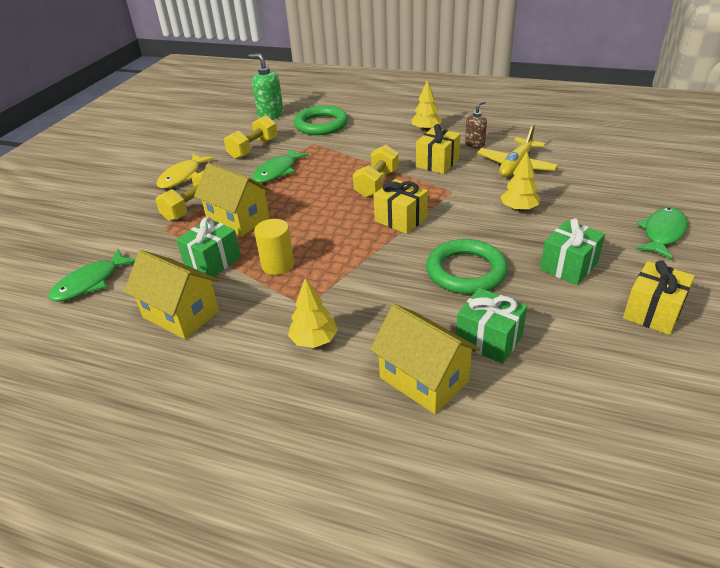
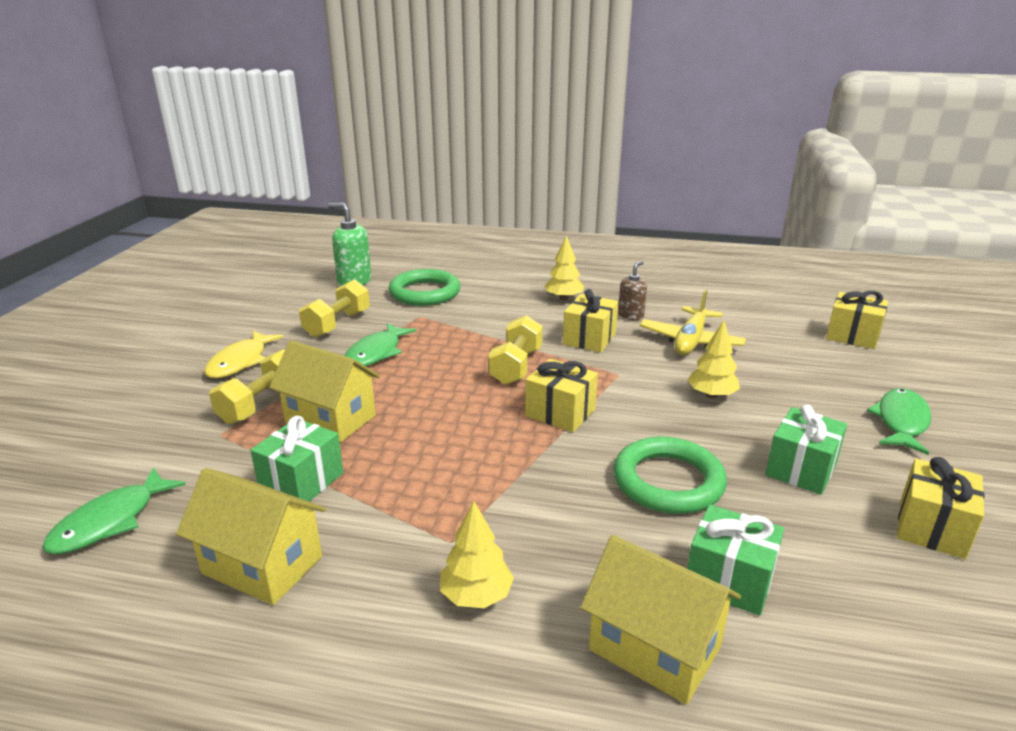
camera: 10 degrees left, 10 degrees down
yellow cylinder [254,219,294,275] -> none
none -> yellow gift [826,291,888,349]

